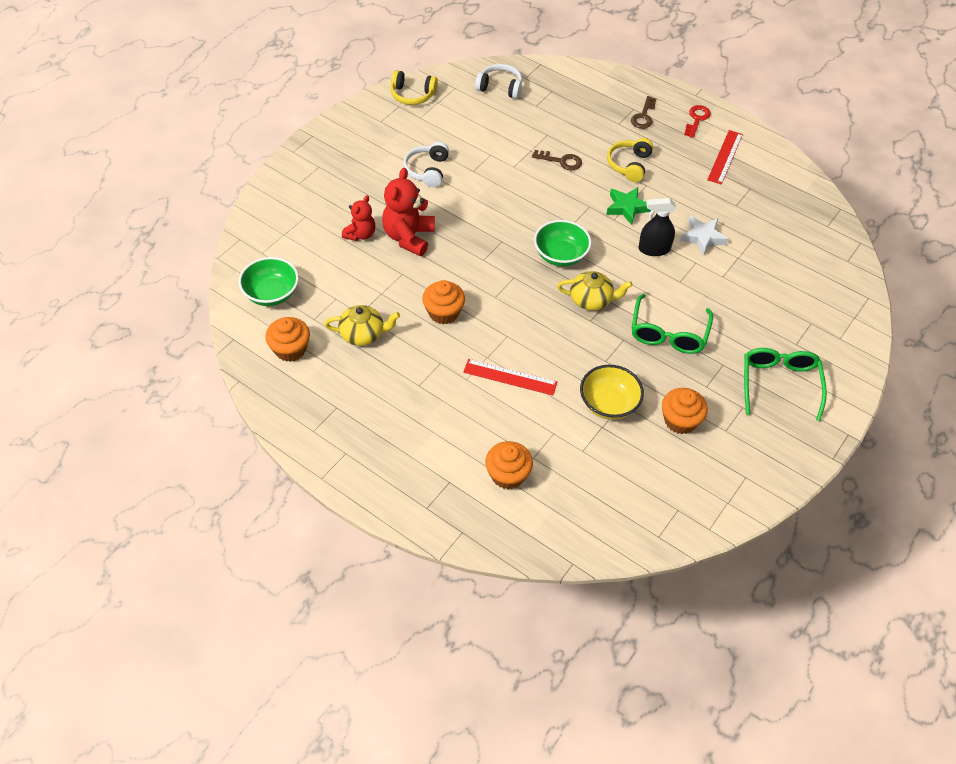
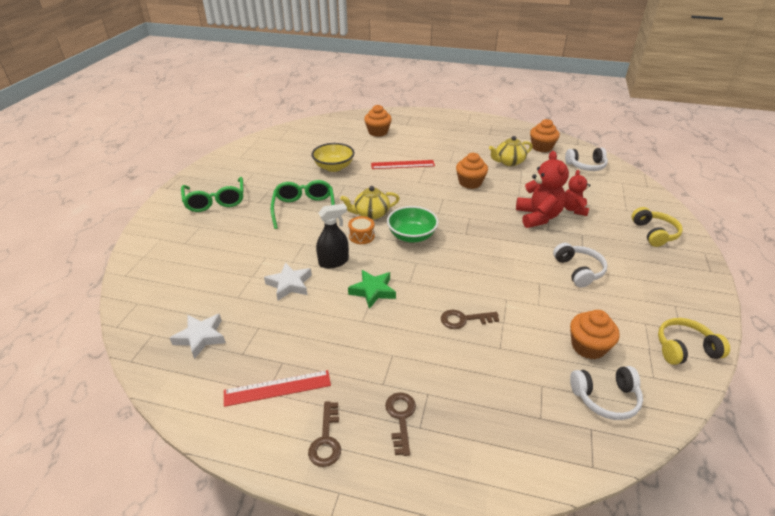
camera: 160 degrees right, 15 degrees down
green bowl [239,257,299,306] -> white headphones [565,148,608,171]
yellow headphones [607,138,653,182] -> yellow headphones moved to [632,207,683,247]
orange cupcake [662,388,708,434] -> orange cupcake moved to [570,310,620,359]
red key [684,105,711,138] -> brown key [308,401,341,467]
red ruler [707,130,743,185] -> red ruler turned 75 degrees clockwise [224,370,331,407]
none -> white star [170,314,226,359]
none -> orange drum [348,216,375,244]

